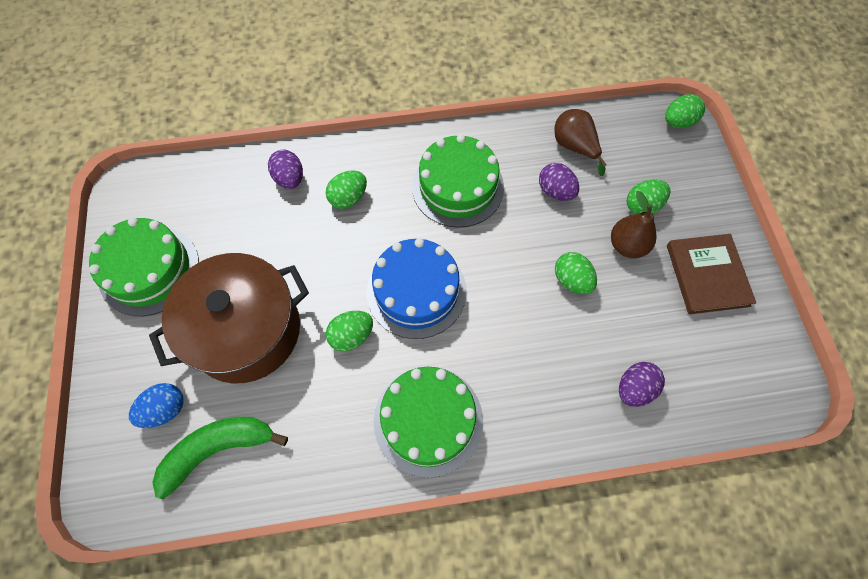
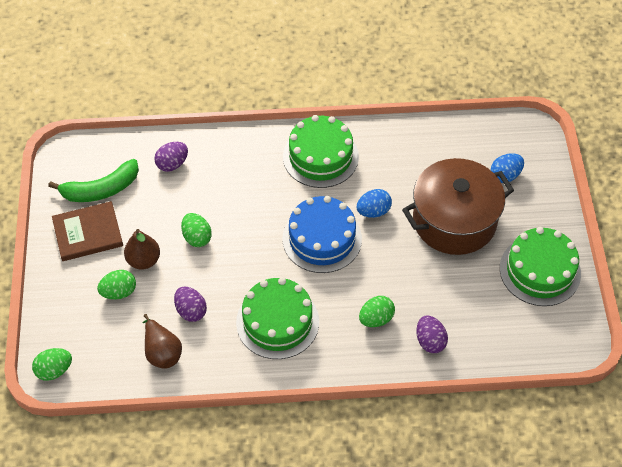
camera: 175 degrees left, 10 degrees down
green banana [152,417,288,499] -> green banana moved to [48,159,139,202]
green egg [326,311,373,351] -> blue egg [357,189,392,218]
brown book [667,234,756,314] -> brown book turned 75 degrees clockwise [52,201,123,261]

